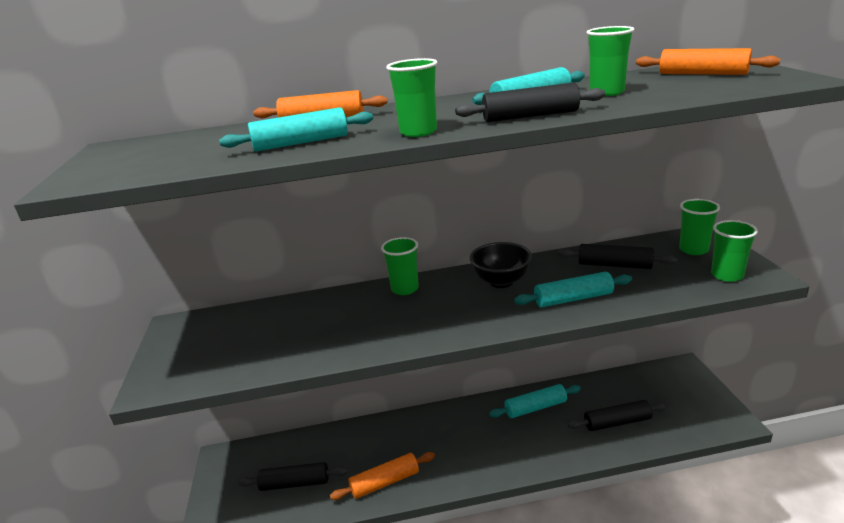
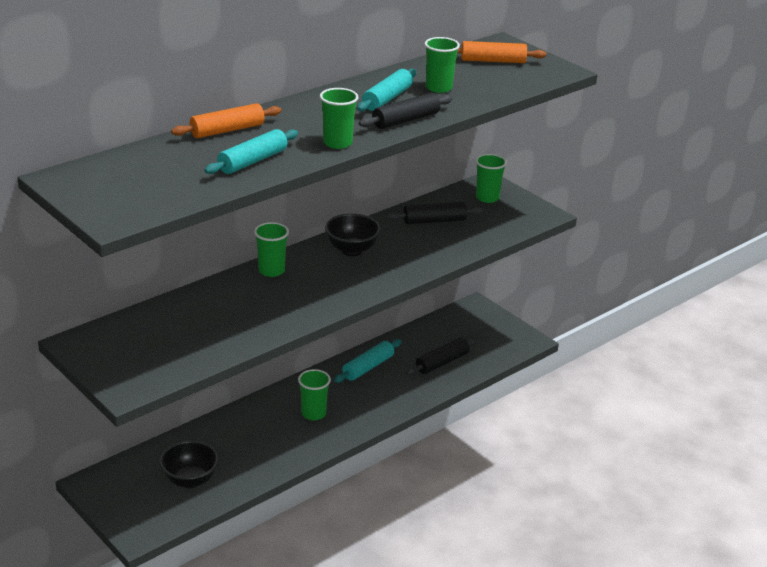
camera: 35 degrees left, 5 degrees up
black rolling pin [238,462,348,491] -> black bowl [160,441,219,488]
orange rolling pin [330,452,435,500] -> none
turquoise rolling pin [514,272,632,308] -> none
green cup [711,220,758,282] -> green cup moved to [298,369,331,420]

